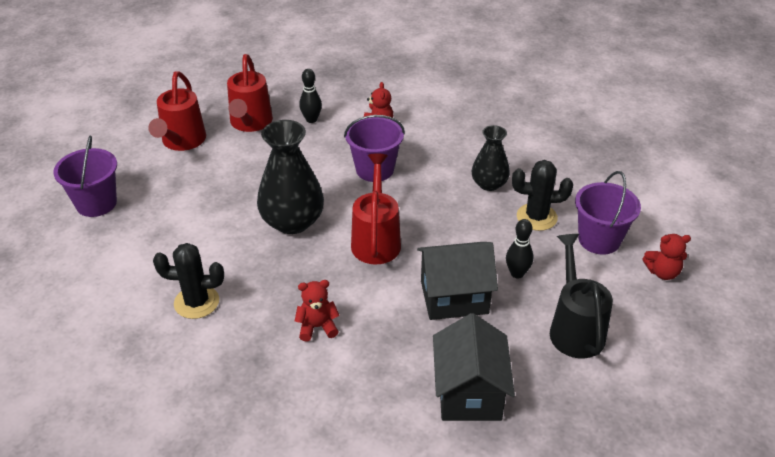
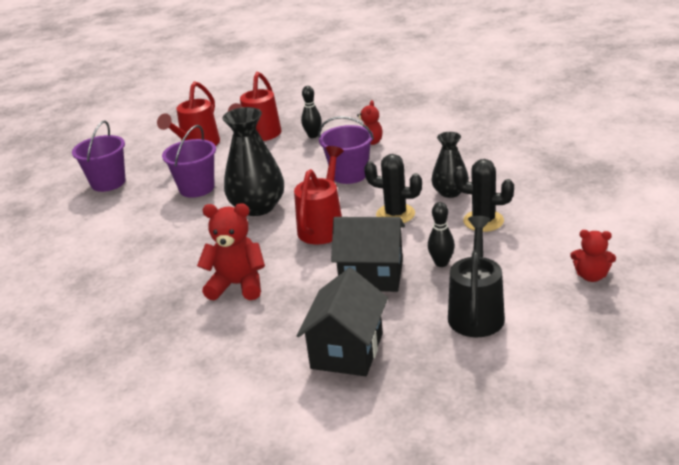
camera: 20 degrees right, 10 degrees down
black cactus [153,243,224,319] -> black cactus moved to [364,154,422,223]
red teddy bear [295,280,340,342] -> red teddy bear [197,203,265,301], size x1.62
purple bucket [575,171,641,255] -> purple bucket moved to [162,125,216,198]

